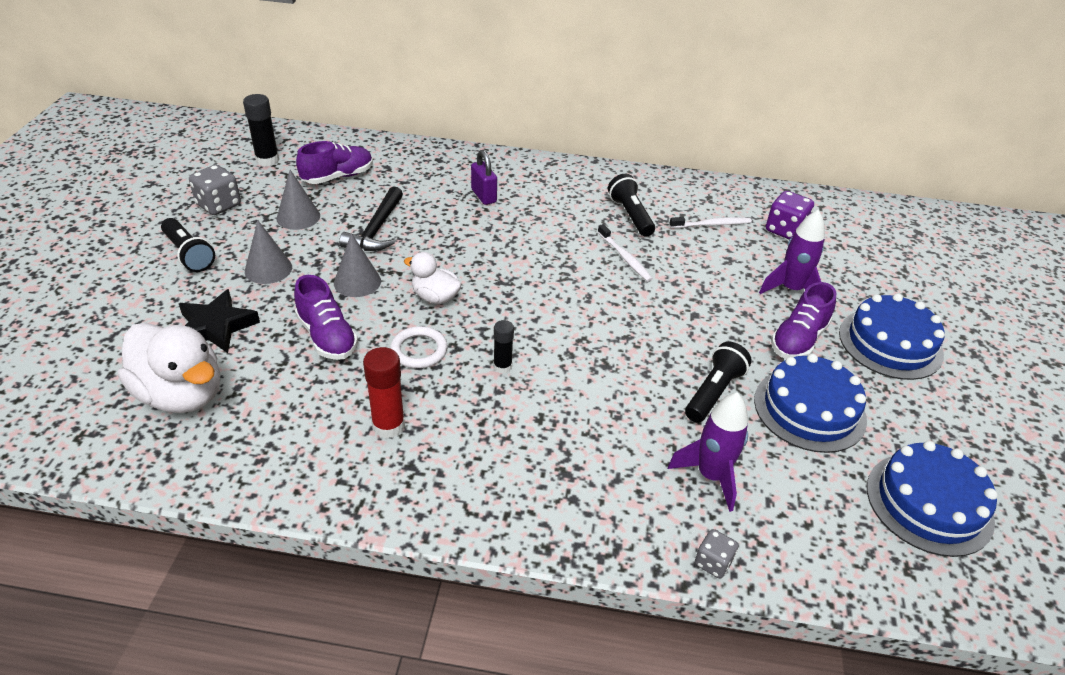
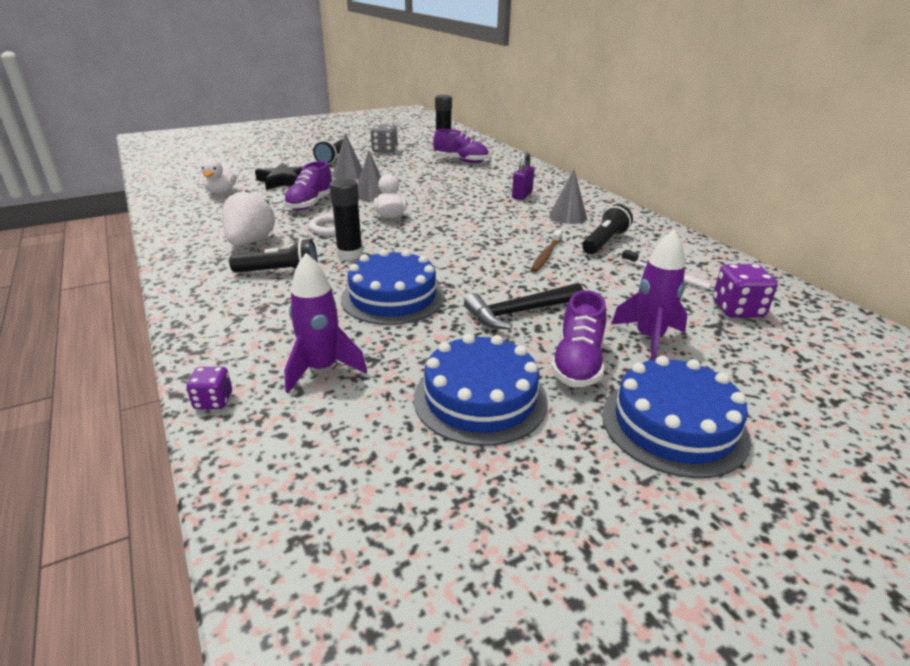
camera: 55 degrees right, 10 degrees down
white duck [118,323,220,413] -> white duck [202,159,237,194], size x0.56
grey cone [276,170,320,230] -> grey cone moved to [549,169,587,224]
black hammer [339,186,403,251] -> black hammer moved to [464,283,583,329]
red glue stick [363,347,405,439] -> white strawberry [222,190,275,246]
black glue stick [493,320,514,373] -> black glue stick [329,178,363,260], size x1.59
white toothbrush [598,224,653,282] -> brown toothbrush [531,229,562,272]
black flashlight [685,342,752,422] -> black flashlight moved to [229,239,318,273]
grey dice [695,529,738,579] -> purple dice [186,367,232,409]
purple shoe [771,282,836,359] -> purple shoe turned 75 degrees counterclockwise [551,290,607,387]
blue cake [867,441,998,557] -> blue cake moved to [341,249,445,325]

